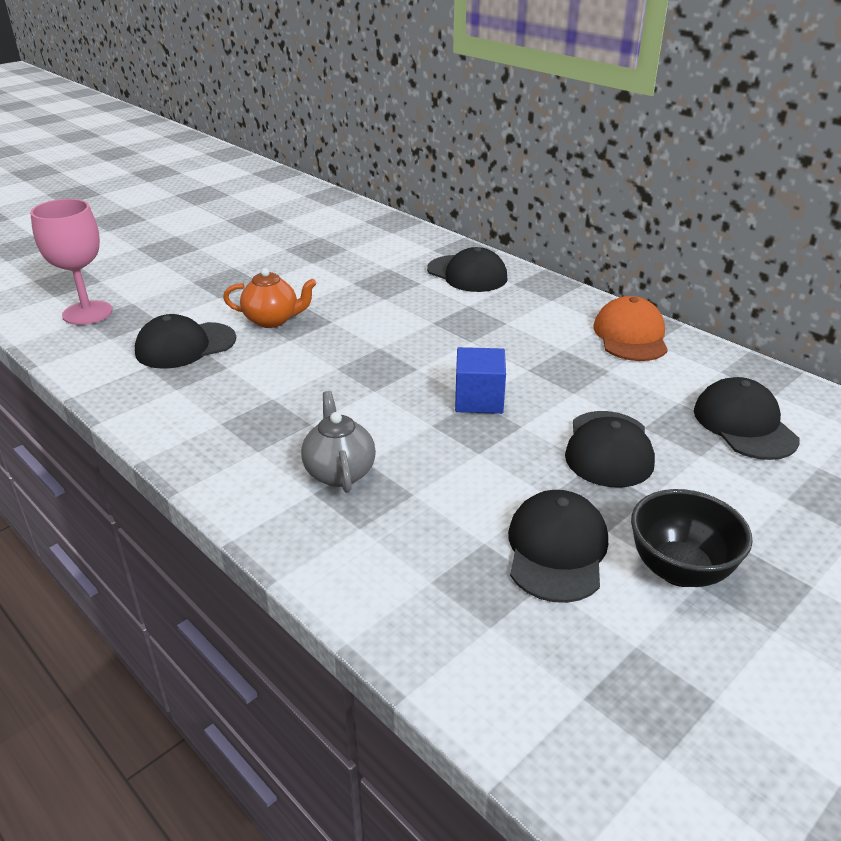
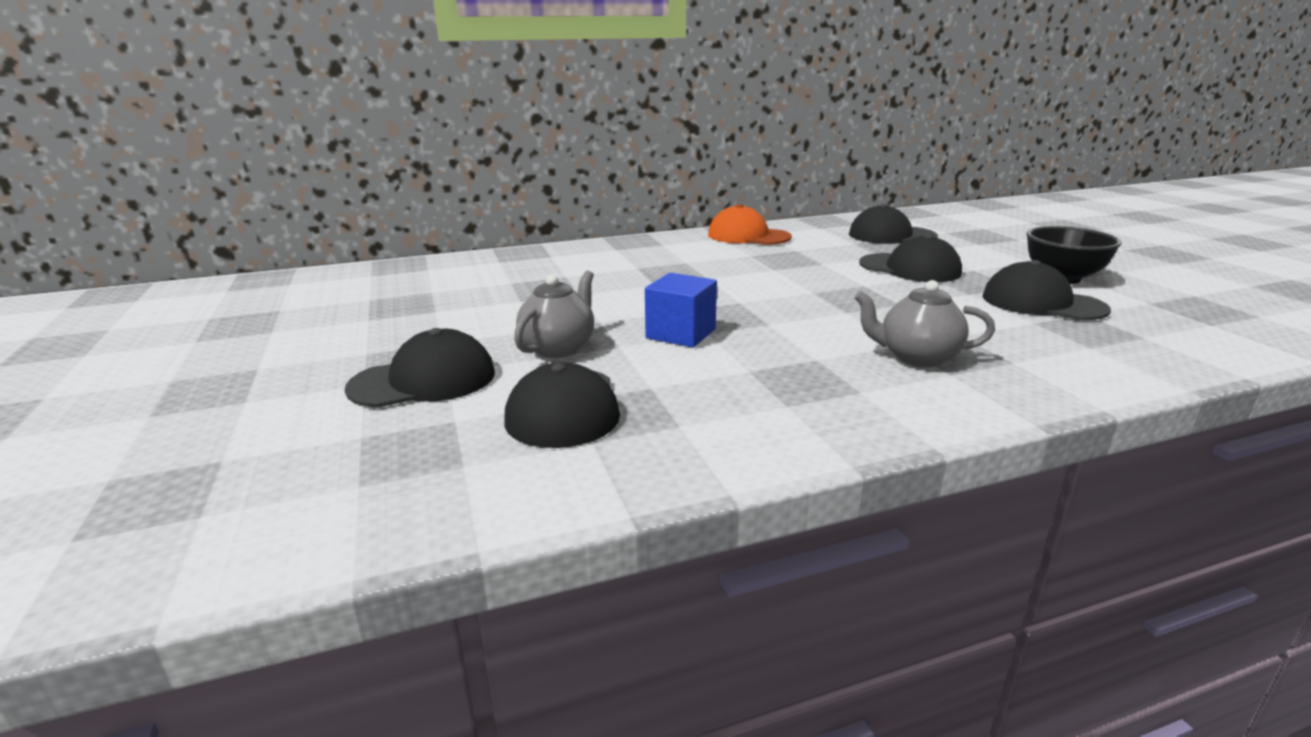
camera: 65 degrees left, 10 degrees down
pink goblet [30,199,113,325] -> none
orange teapot [223,268,317,328] -> grey teapot [514,271,594,358]
black cap [427,247,507,292] -> black cap moved to [345,328,495,408]
blue cube [455,347,506,414] -> blue cube moved to [645,273,717,348]

